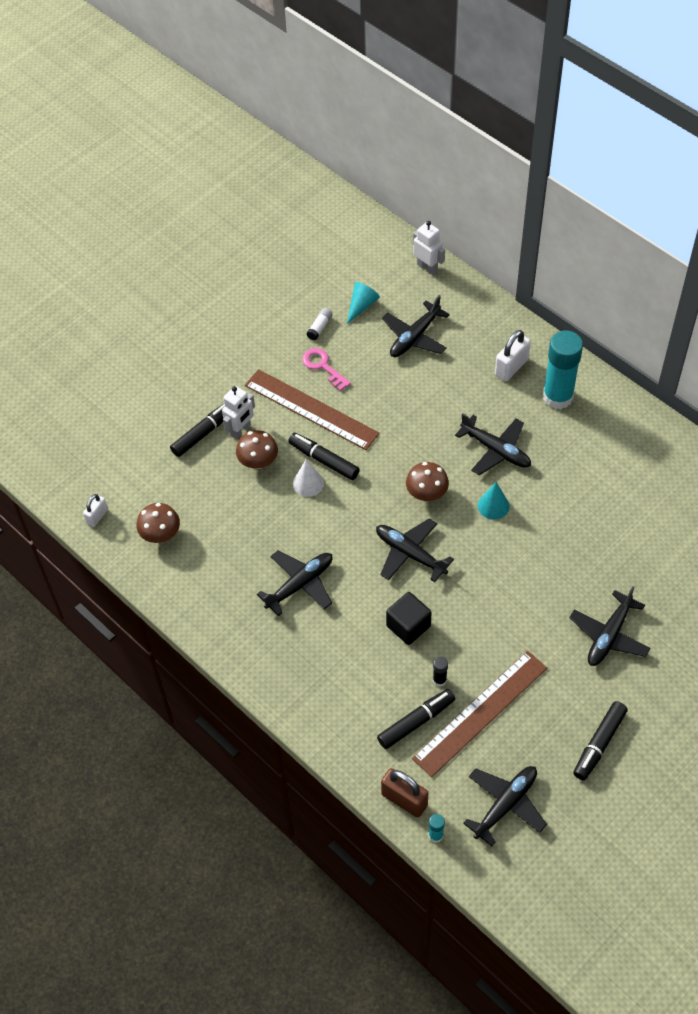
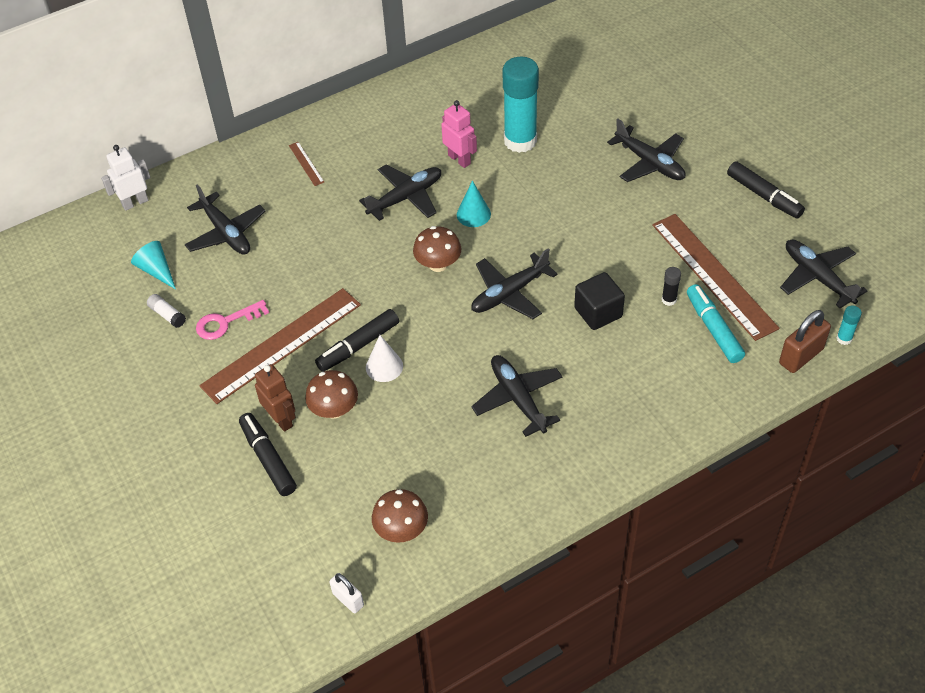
camera: 75 degrees left, 5 degrees down
white robot [222,386,255,440] -> brown robot [255,364,296,432]
black marker [377,689,455,749] -> turquoise marker [687,284,745,363]
white padlock [495,330,531,381] -> brown ruler [289,142,324,186]
turquoise glue stick [543,330,583,409] -> turquoise glue stick moved to [503,57,539,153]
none -> pink robot [441,100,477,168]

